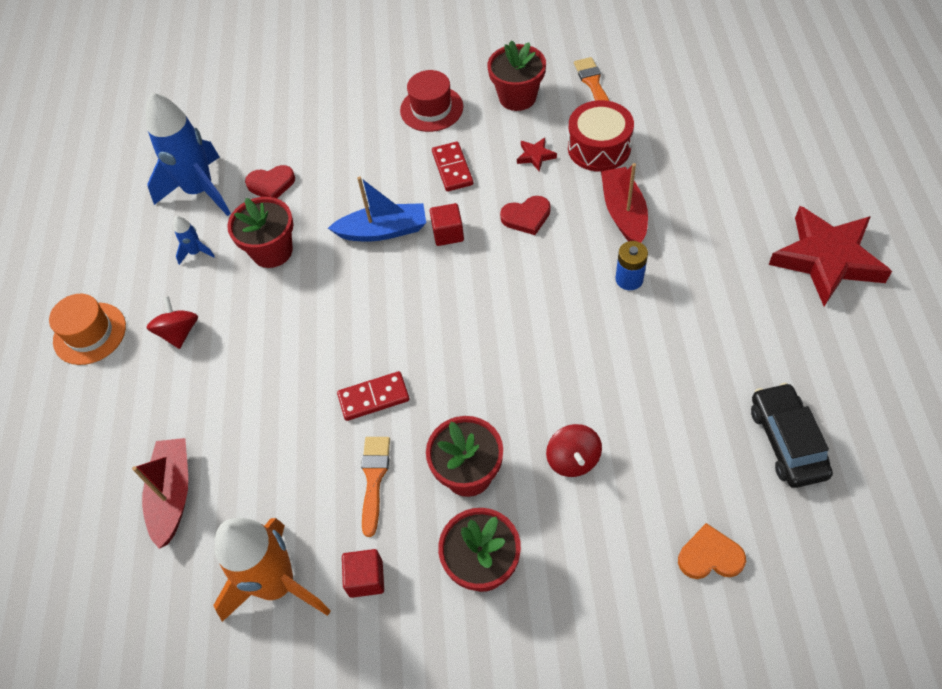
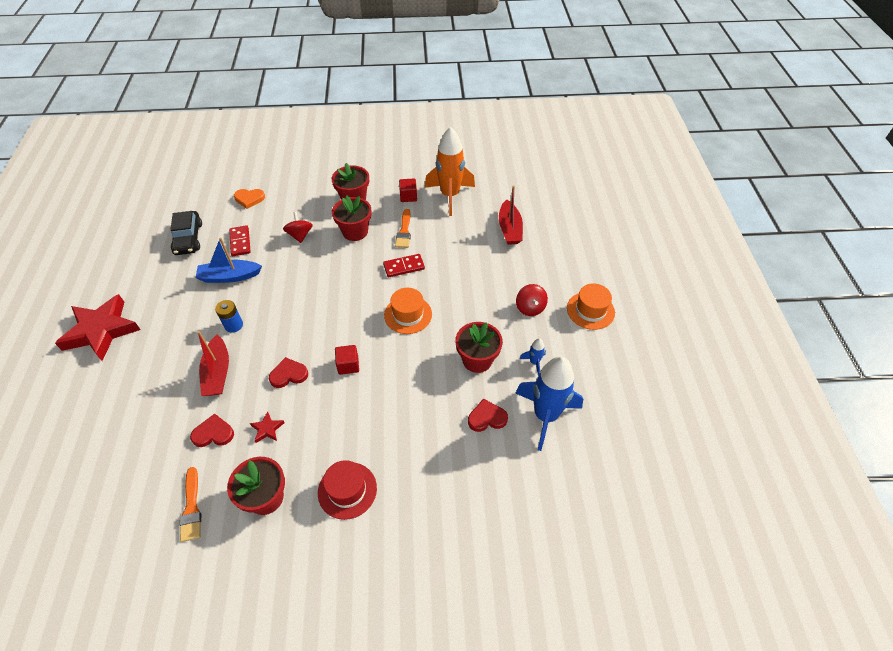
camera: 175 degrees right, 5 degrees down
blue boat [328,176,426,242] -> blue boat moved to [196,238,262,283]
red domino [432,142,473,192] -> red domino moved to [229,225,251,256]
red drum [568,100,634,171] -> red heart [190,414,234,447]
none -> orange hat [384,288,432,334]

